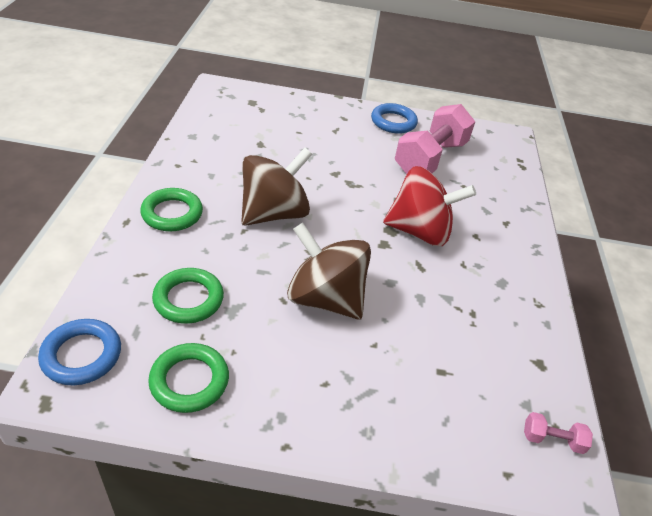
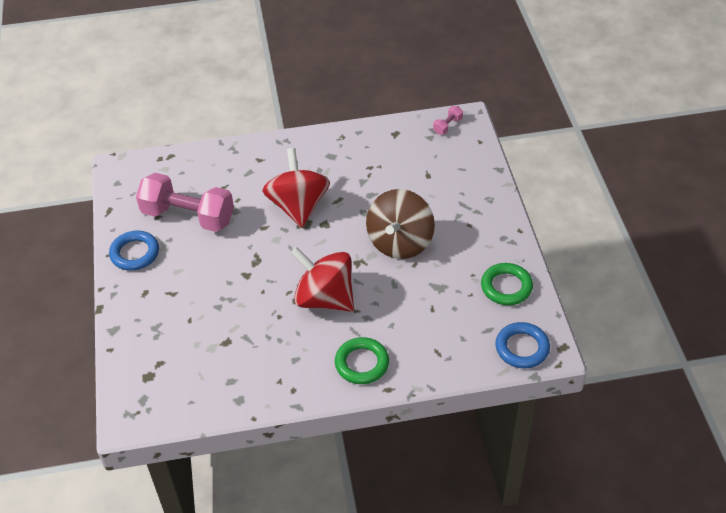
camera: 100 degrees left, 5 degrees up
green ring [152,268,224,324] -> none
brown spinning top [241,148,312,226] -> red spinning top [291,247,354,312]
pink dumbbell [524,412,593,454] -> pink dumbbell turned 45 degrees clockwise [433,106,463,135]

